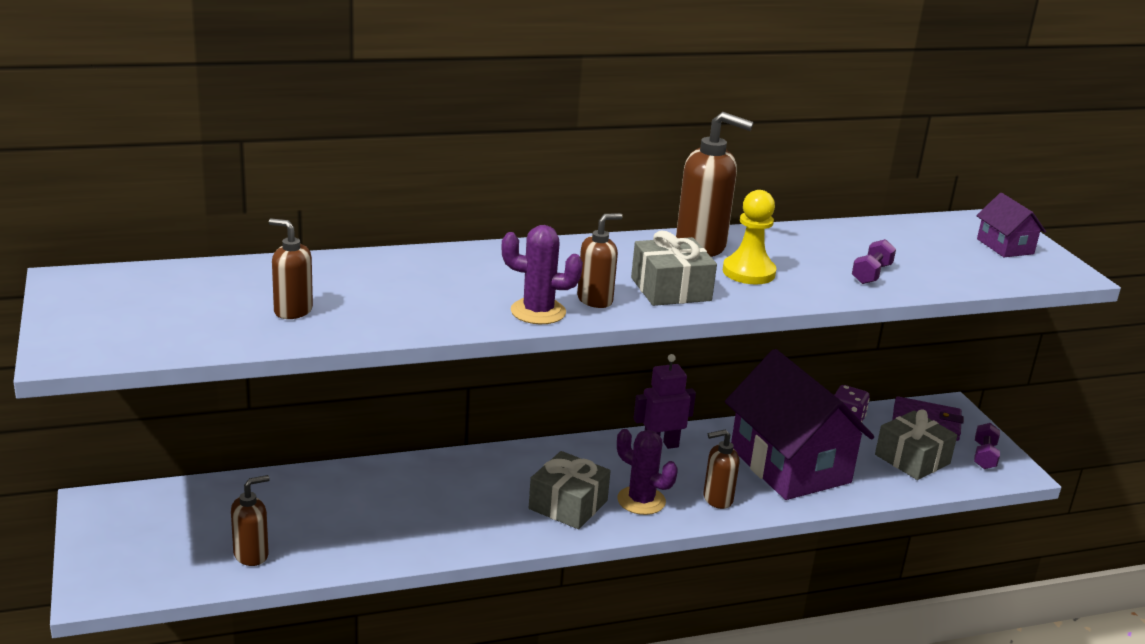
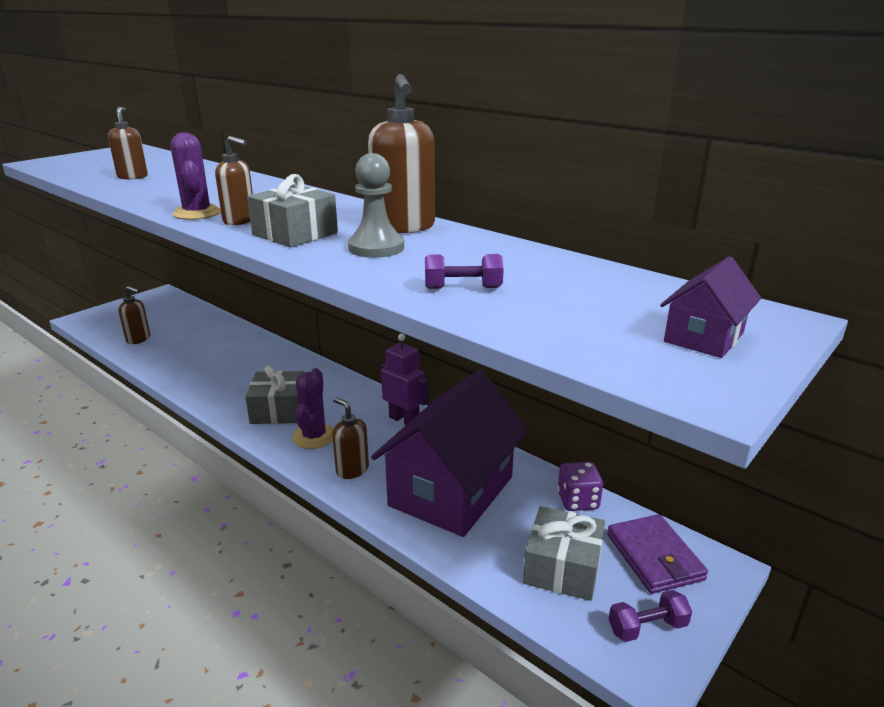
camera: 60 degrees right, 0 degrees up
yellow pawn [723,190,776,284] -> grey pawn [348,153,404,258]

